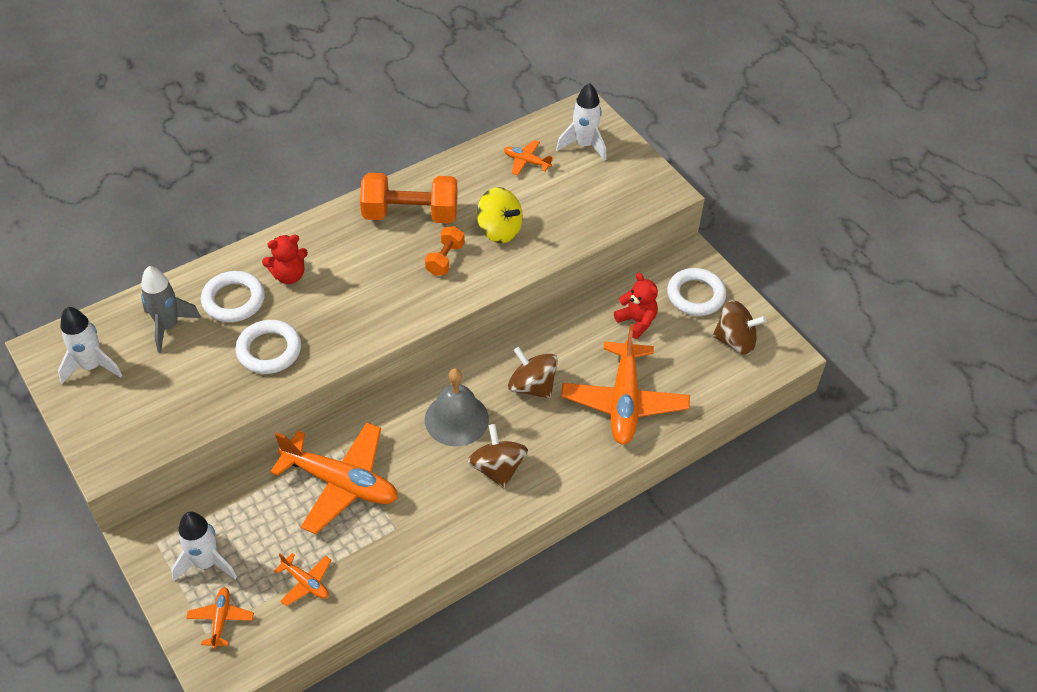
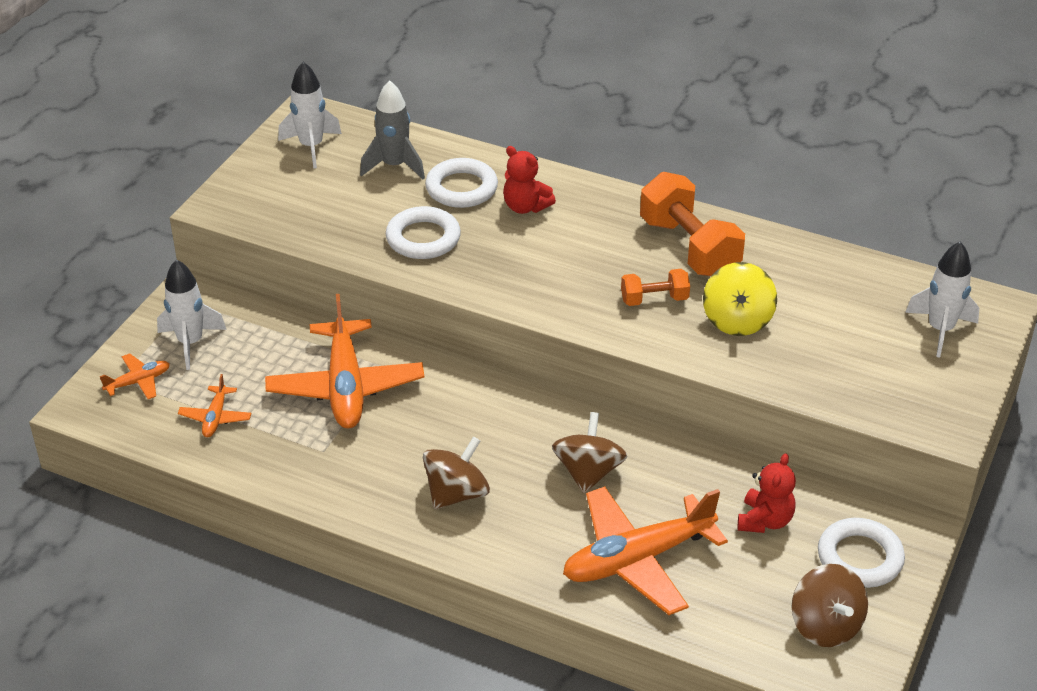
camera: 60 degrees right, 10 degrees down
grey bell [425,368,489,446] -> none
orange plane [504,140,554,176] -> none

